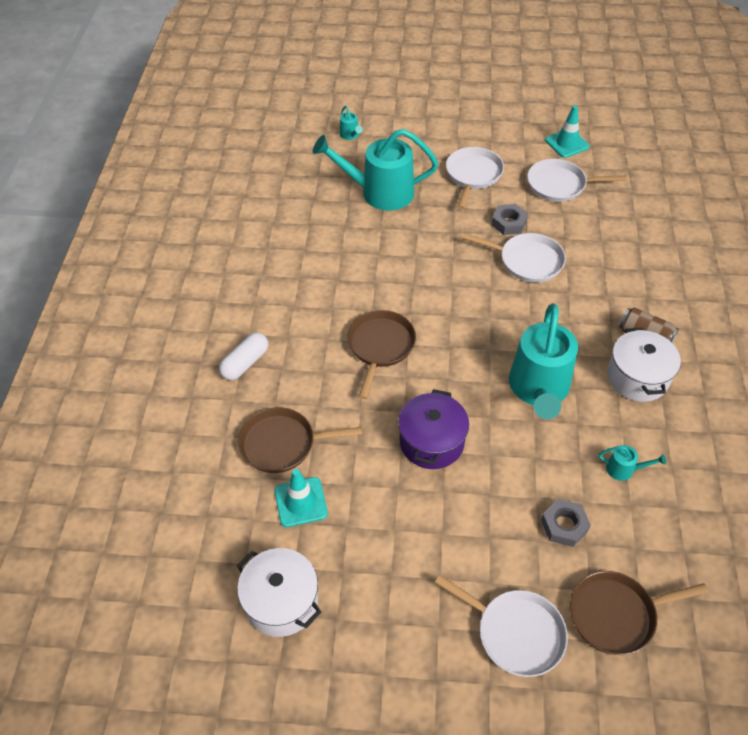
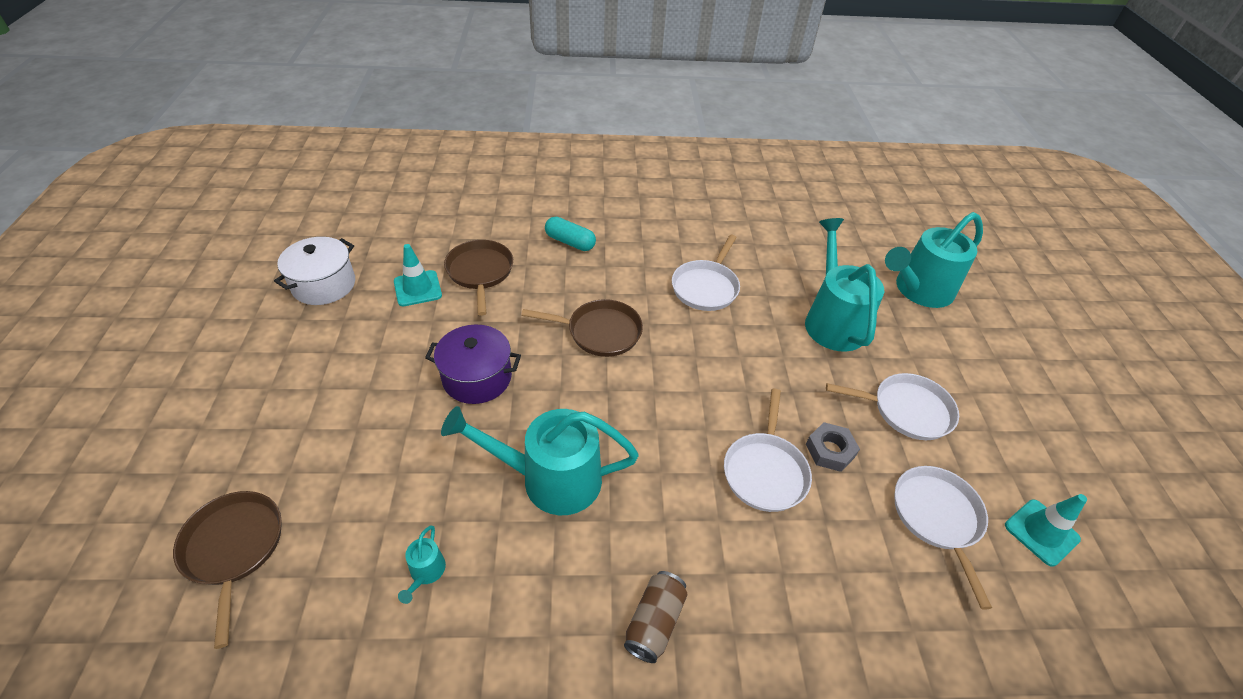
camera: 80 degrees right, 5 degrees down
white capsule [219,333,268,380] -> turquoise capsule [545,217,596,251]
turquoise watering can [340,106,363,140] -> turquoise watering can [885,212,983,308], size x2.46
white pan [435,575,568,677] -> white pan moved to [672,234,740,311]
grey nut [541,499,591,547] -> none
white pot [607,328,681,402] -> none

